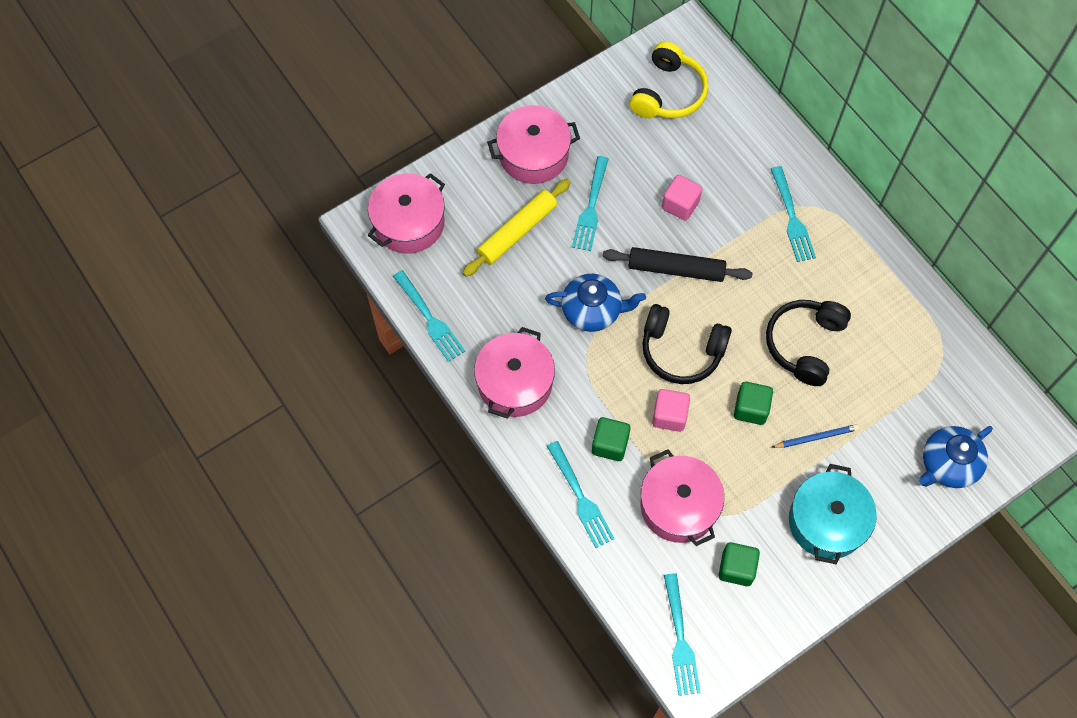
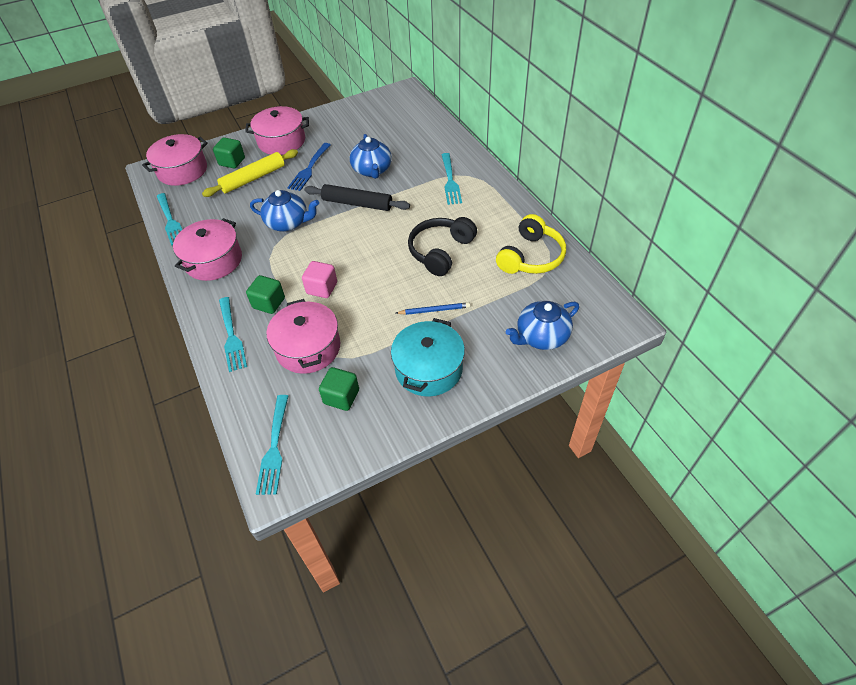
camera: 10 degrees right, 15 degrees down
turquoise fork [572,156,609,251] -> blue fork [287,143,331,191]
yellow headphones [630,41,708,118] -> yellow headphones moved to [496,214,566,274]
black headphones [642,304,732,384] -> none
pink cube [662,175,702,221] -> blue teapot [350,134,392,179]
green cube [734,382,773,425] -> green cube moved to [213,137,245,168]

